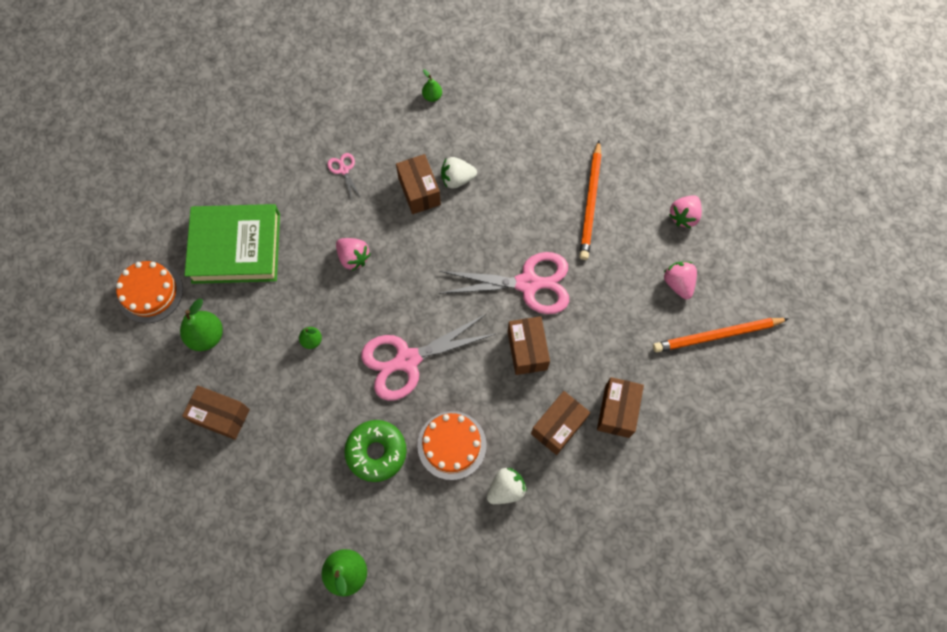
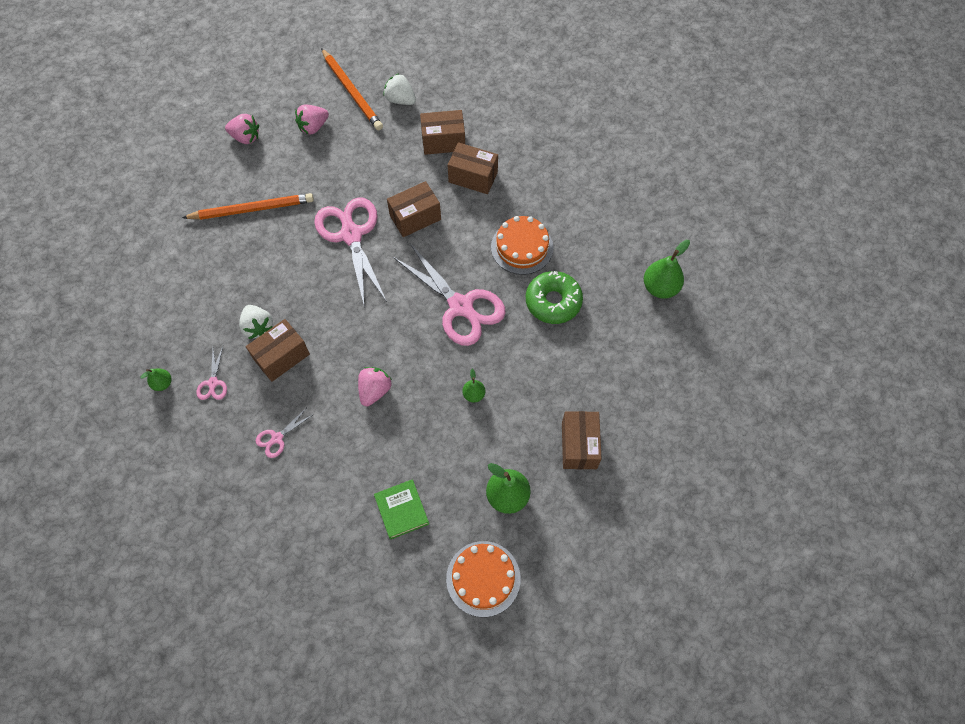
camera: 110 degrees left, 5 degrees down
green book [184,204,280,284] -> green book [374,479,429,540], size x0.49
white strawberry [487,468,527,504] -> white strawberry moved to [383,74,416,105]
none -> pink scissors [196,346,227,400]

